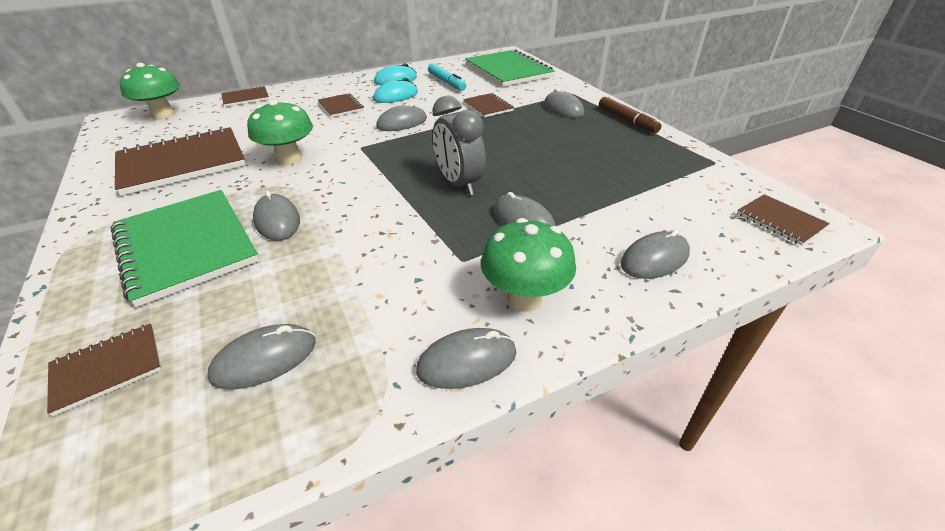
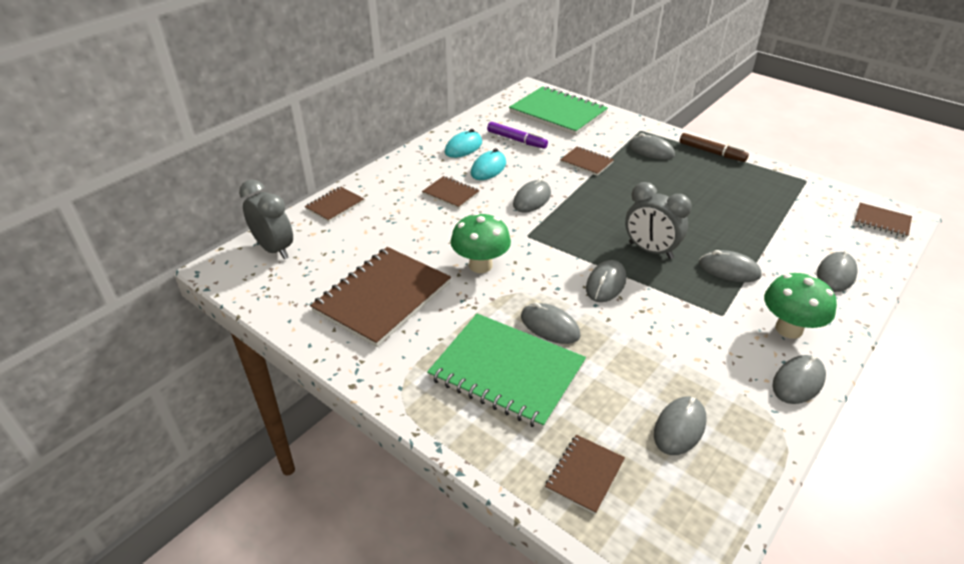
camera: 25 degrees left, 0 degrees up
green mushroom [120,63,180,120] -> grey clock [239,180,293,259]
turquoise marker [428,63,466,91] -> purple marker [487,122,548,149]
none -> grey mouse [586,260,626,302]

